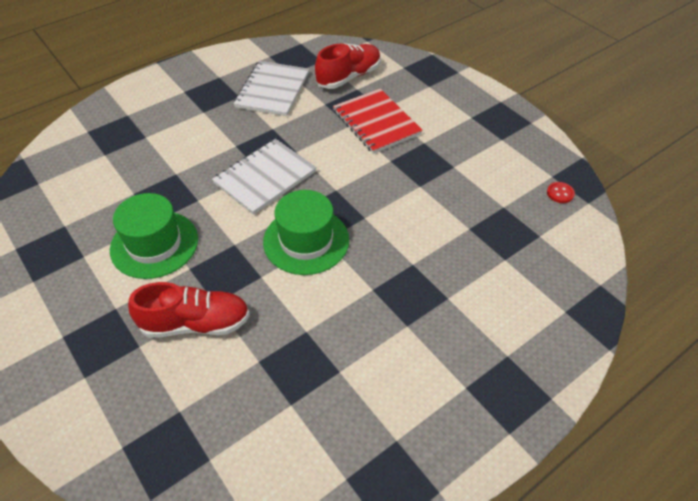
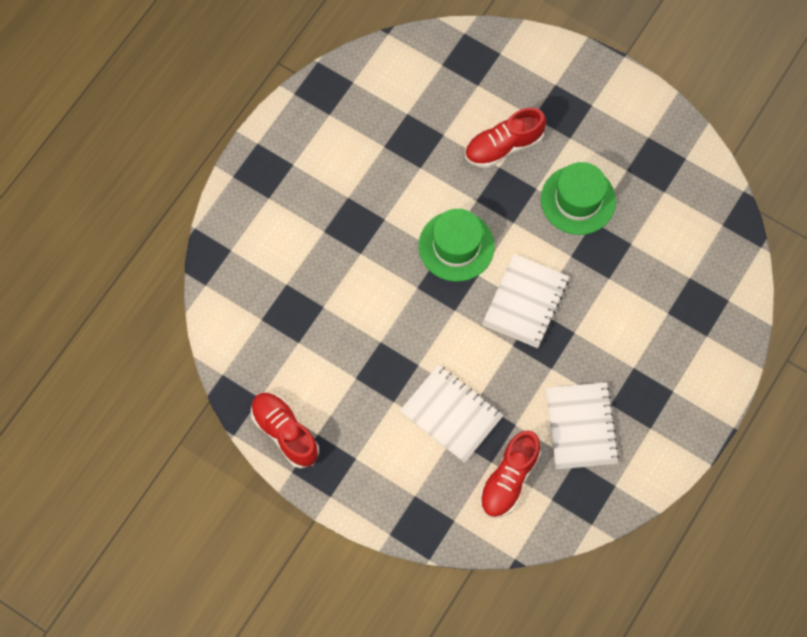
camera: 160 degrees right, 20 degrees up
red notebook [333,88,423,154] -> white notebook [400,365,503,463]
red button [547,182,575,203] -> none
none -> red shoe [251,392,319,468]

